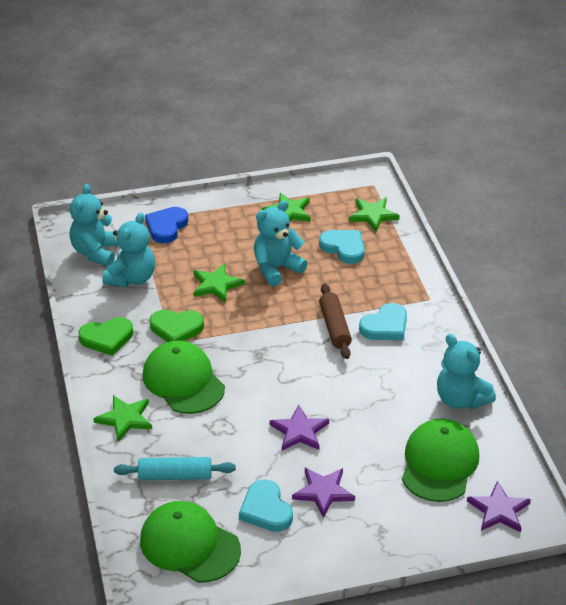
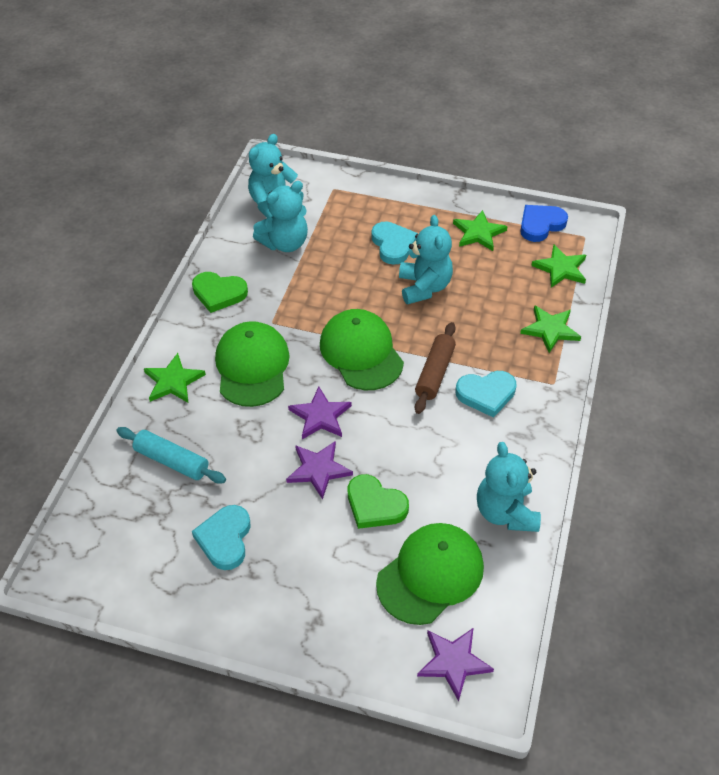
camera: 30 degrees right, 10 degrees up
green cap [140,501,241,583] -> green cap moved to [320,309,404,390]
blue heart [145,207,188,243] -> blue heart moved to [520,205,568,242]
green heart [150,309,204,342] -> green heart moved to [348,474,409,529]
green star [193,263,245,303] -> green star moved to [520,305,581,353]
turquoise teddy bear [254,200,308,286] -> turquoise teddy bear turned 90 degrees clockwise [399,215,453,304]
purple star [292,468,355,518] -> purple star moved to [288,386,352,439]
turquoise heart [319,230,365,264] -> turquoise heart moved to [371,221,418,265]

